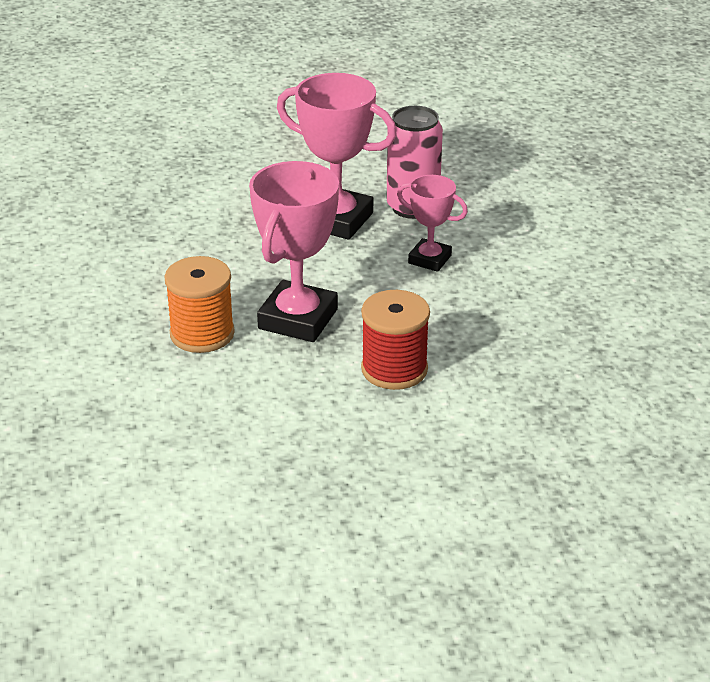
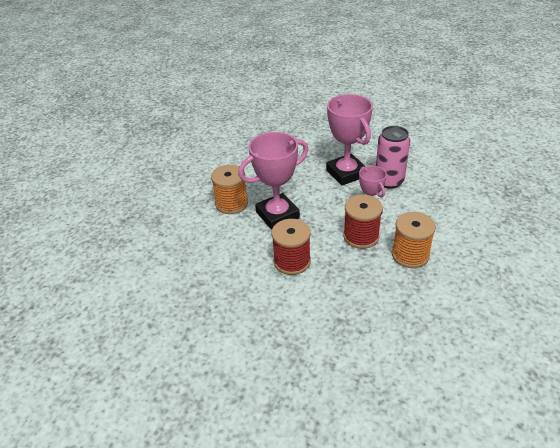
camera: 40 degrees right, 5 degrees up
none -> red spool [343,195,383,249]
none -> orange spool [392,212,436,268]

